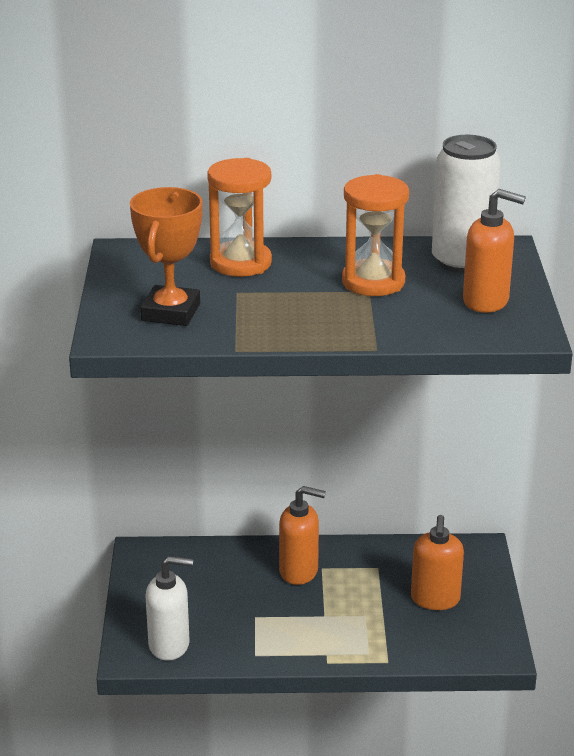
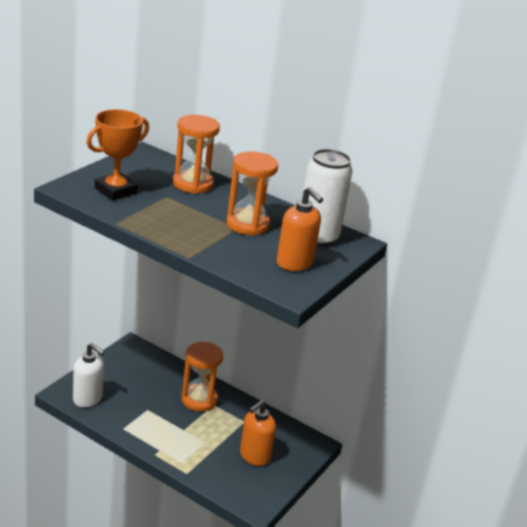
camera: 30 degrees right, 0 degrees up
orange soap dispenser [279,486,326,585] -> orange hourglass [181,342,223,411]

